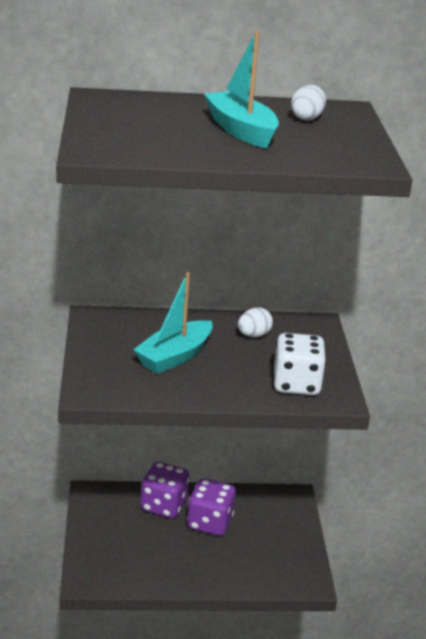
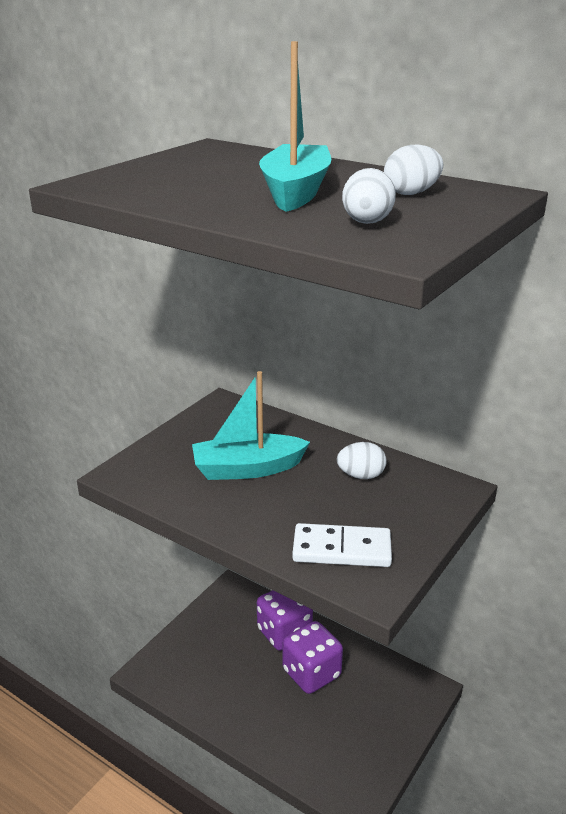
camera: 40 degrees right, 0 degrees up
white dice [273,333,326,395] -> white domino [292,523,392,567]
none -> white egg [342,168,396,224]

